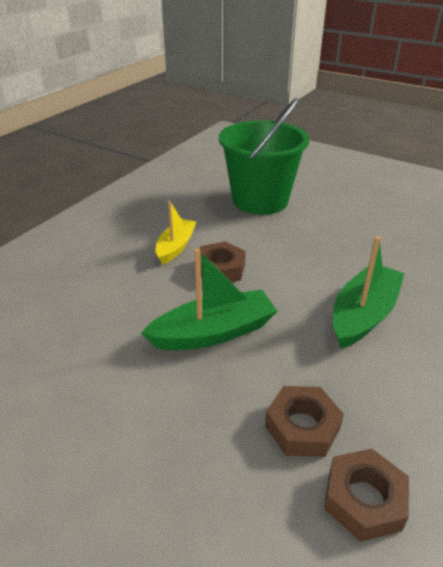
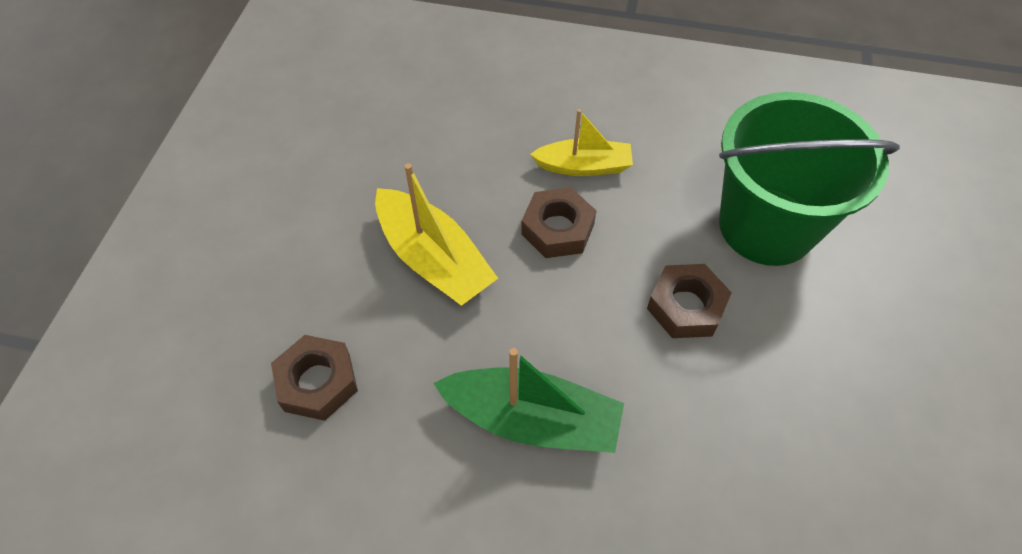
camera: 70 degrees right, 20 degrees up
green boat [141,248,277,350] -> yellow boat [375,163,498,306]
brown nut [324,449,409,542] -> brown nut moved to [647,264,732,338]

